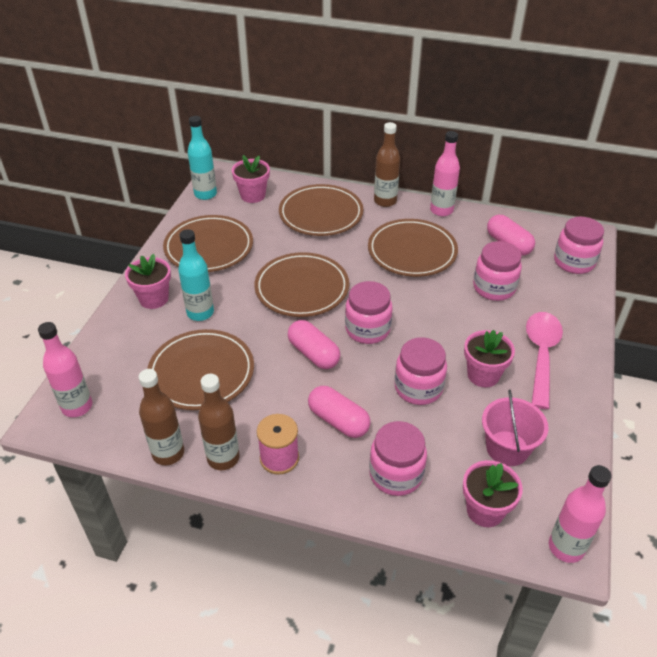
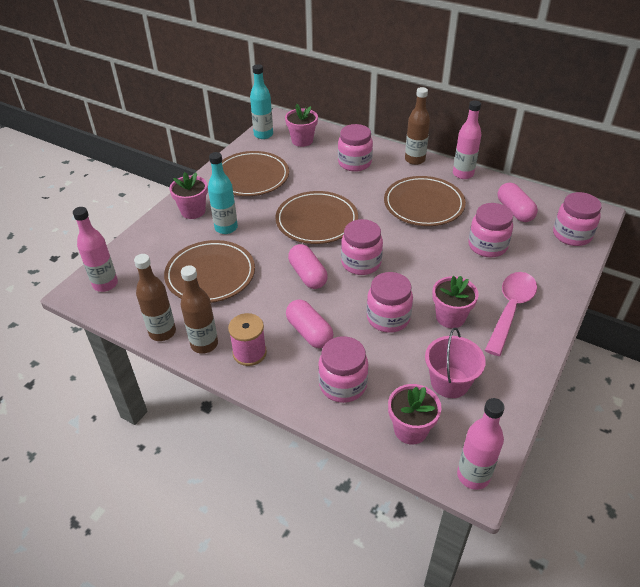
camera: 15 degrees right, 0 degrees up
brown plate [279,184,364,236] -> pink jar [338,124,373,172]

